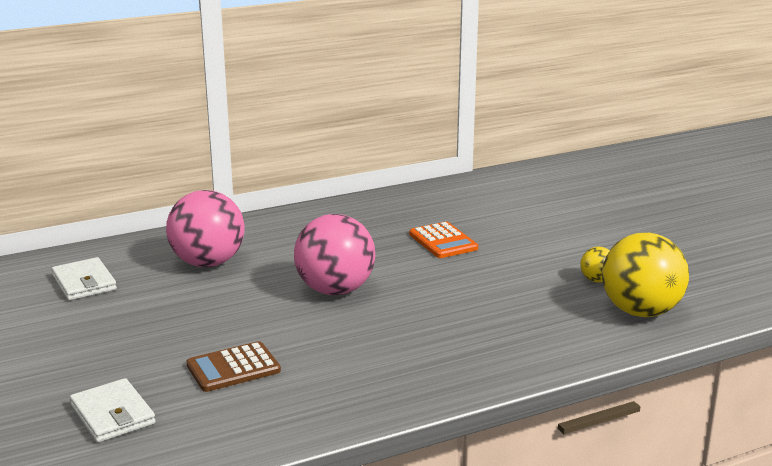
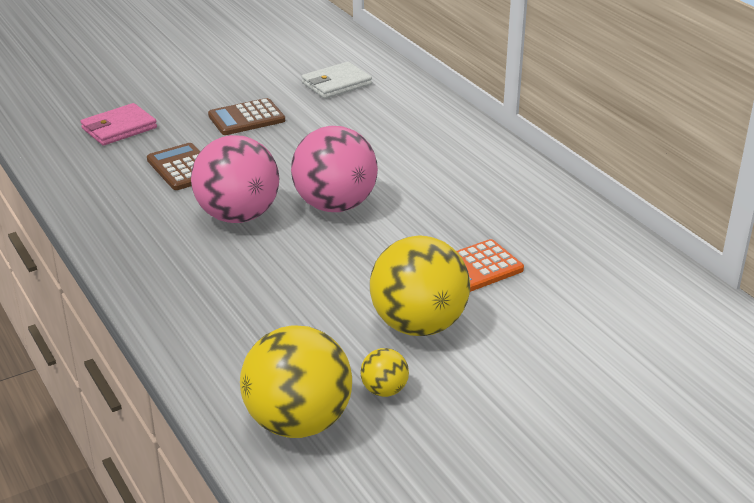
camera: 85 degrees right, 10 degrees up
white wallet [70,378,156,443] -> pink wallet [80,103,157,146]
pink ball [166,190,245,267] -> pink ball moved to [191,135,279,223]
none -> brown calculator [208,98,285,135]
none -> yellow ball [370,235,470,336]

